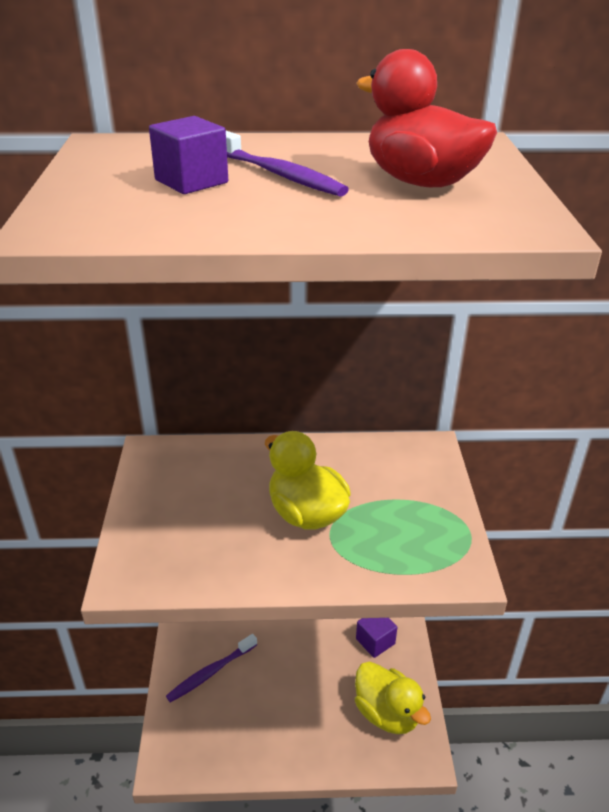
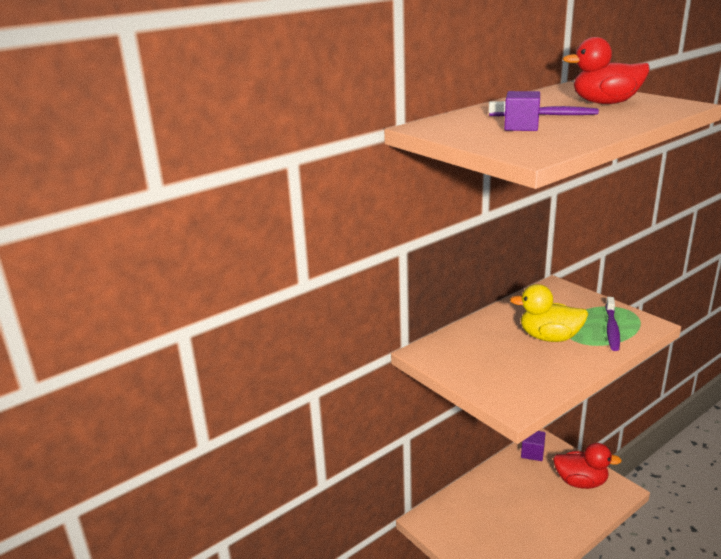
camera: 35 degrees left, 10 degrees down
purple toothbrush [166,634,257,702] -> purple toothbrush moved to [605,297,620,351]
yellow duck [355,662,431,734] -> red duck [553,443,622,489]

